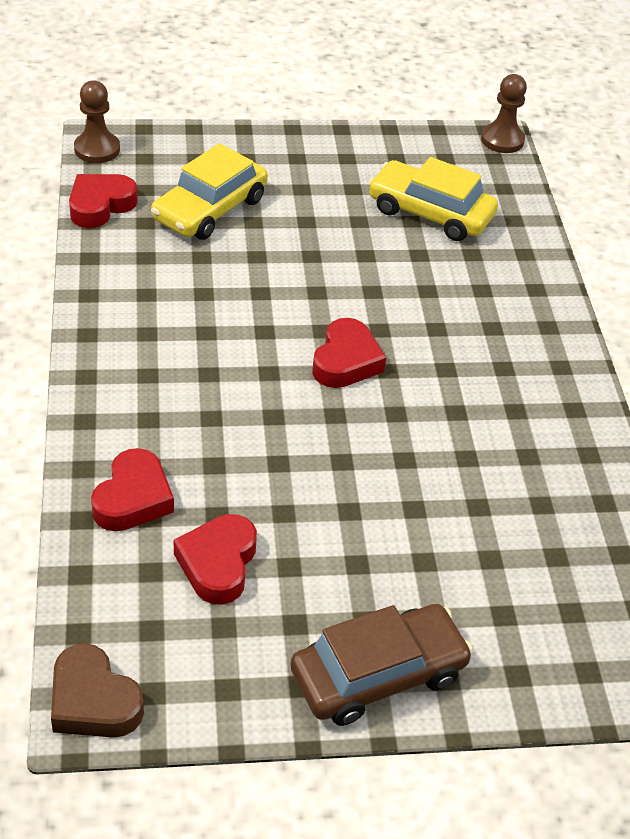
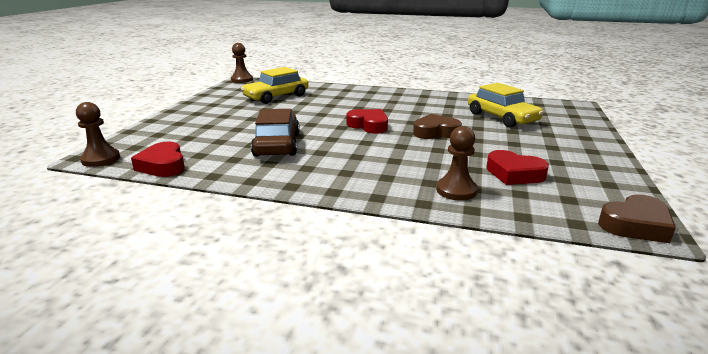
camera: 65 degrees left, 20 degrees down
red heart [91,448,174,531] -> brown pawn [436,126,478,201]
yellow car [151,143,268,240] -> yellow car moved to [468,83,544,128]
brown car [290,604,473,726] -> brown car moved to [251,109,300,157]
none -> brown heart [413,114,462,139]

